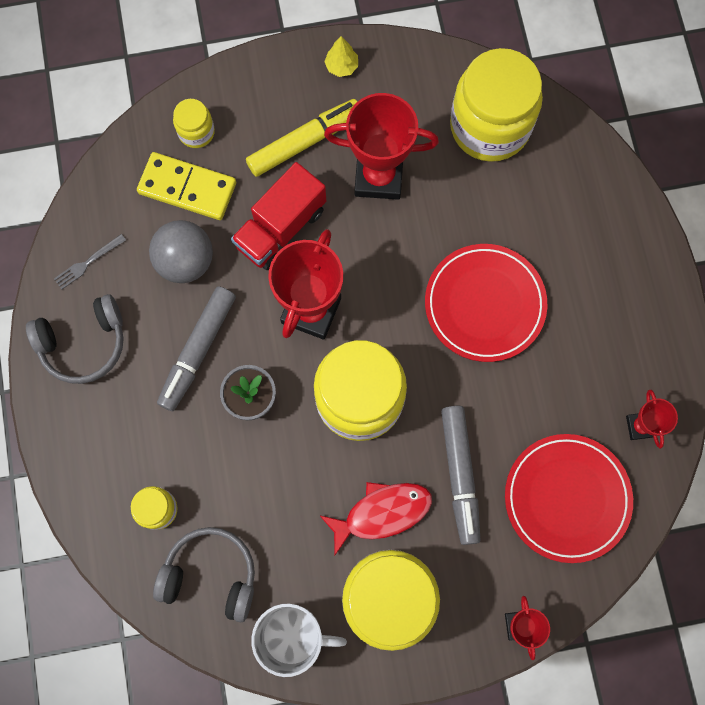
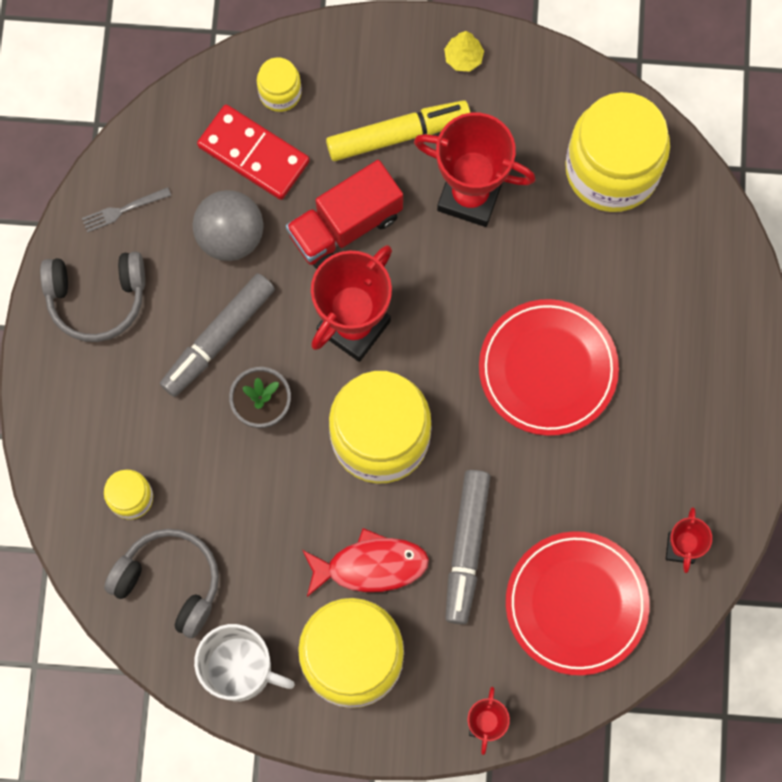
camera: 15 degrees right, 0 degrees up
yellow domino [137,152,236,220] -> red domino [197,105,310,200]

